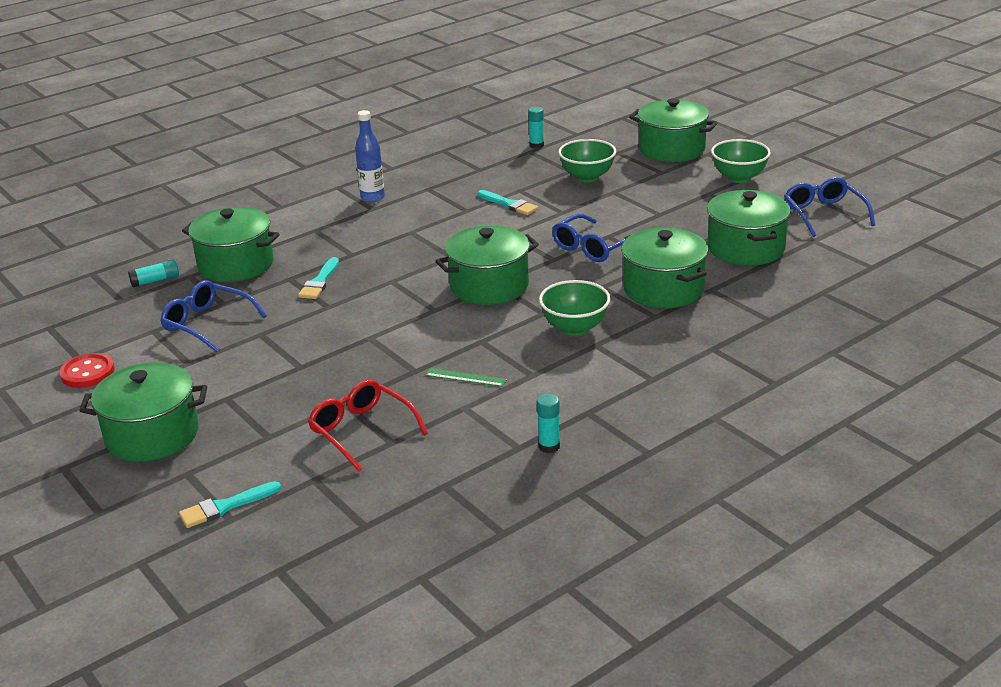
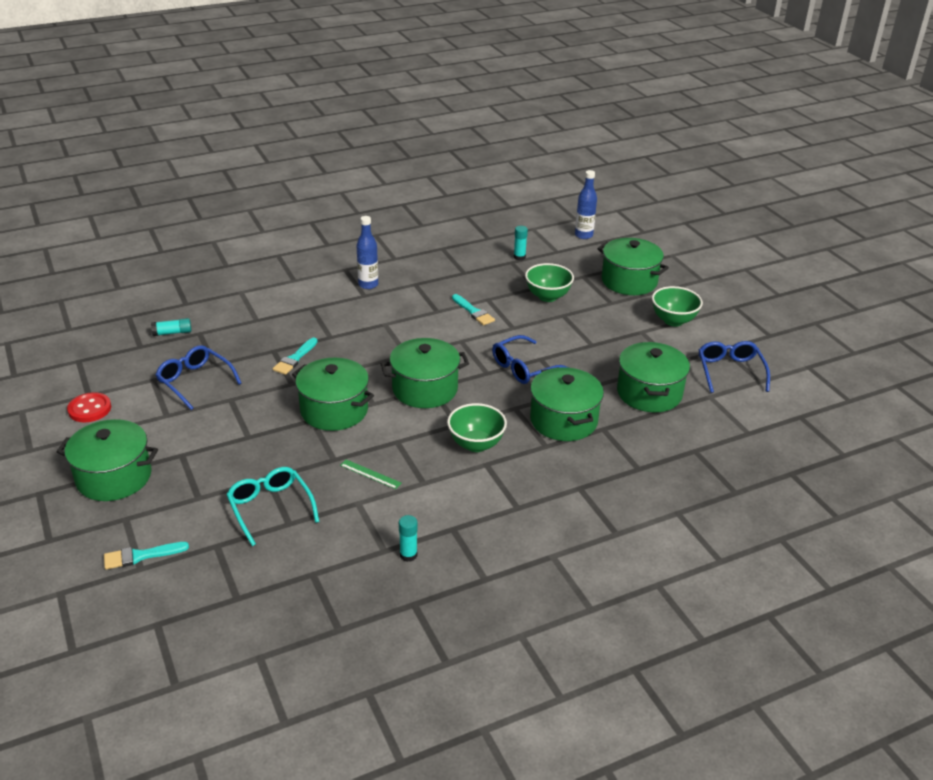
camera: 10 degrees right, 5 degrees up
green pot [182,207,280,282] -> green pot moved to [292,358,374,431]
red glasses [308,380,428,471] -> turquoise glasses [226,467,319,546]
none -> blue bottle [575,170,597,239]

